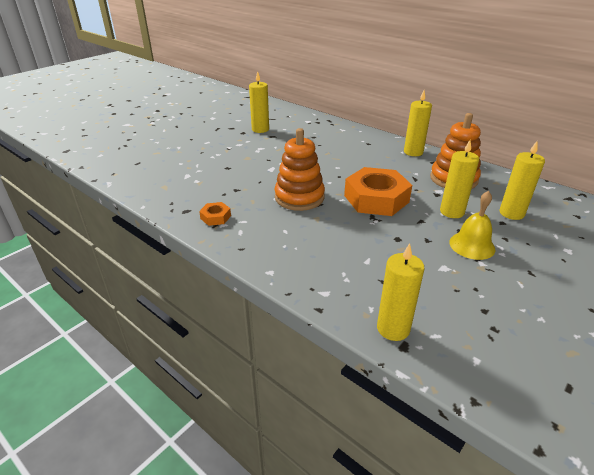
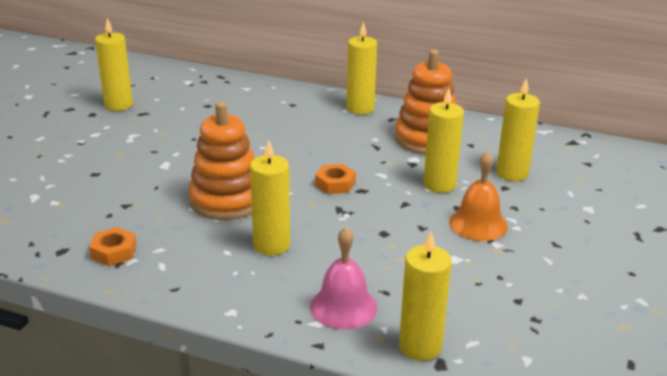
camera: 20 degrees left, 5 degrees down
orange nut [344,167,412,216] -> orange nut [315,164,356,194], size x0.44
yellow bell [449,191,496,260] -> orange bell [449,151,508,241]
none -> yellow candle [250,140,290,255]
none -> pink bell [310,227,377,330]

